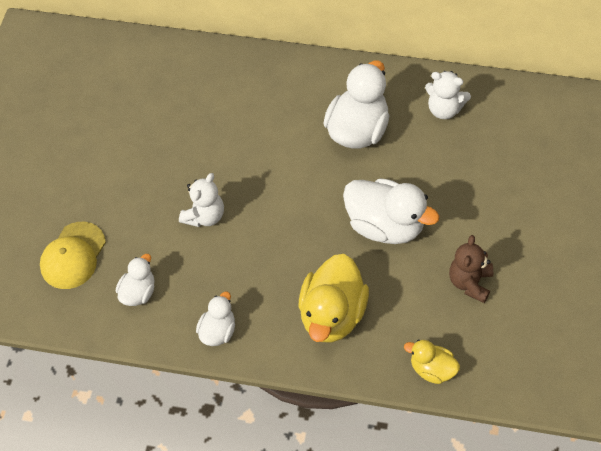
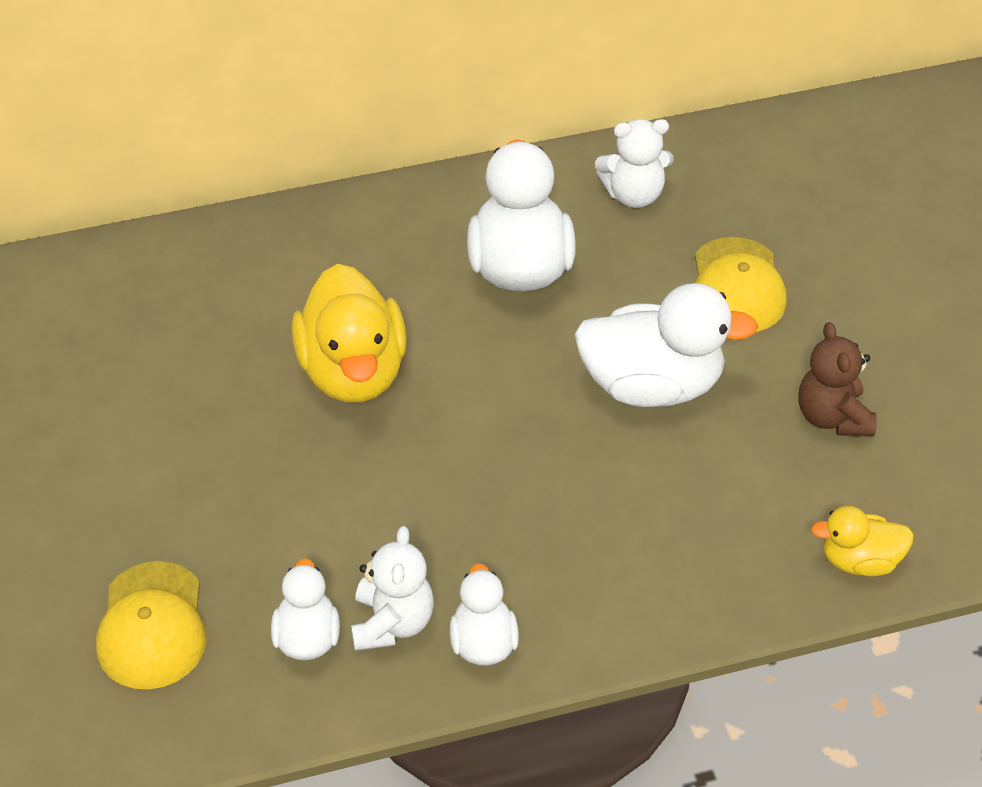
camera: 30 degrees left, 10 degrees down
white teddy bear [179,173,224,227] -> white teddy bear moved to [351,526,434,651]
yellow duck [299,254,369,343] -> yellow duck moved to [292,264,407,402]
none -> yellow cap [695,237,787,332]

